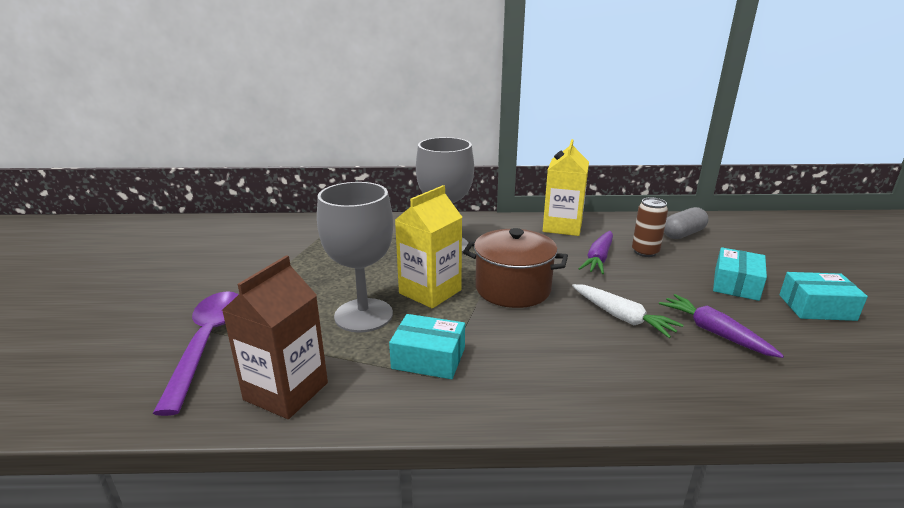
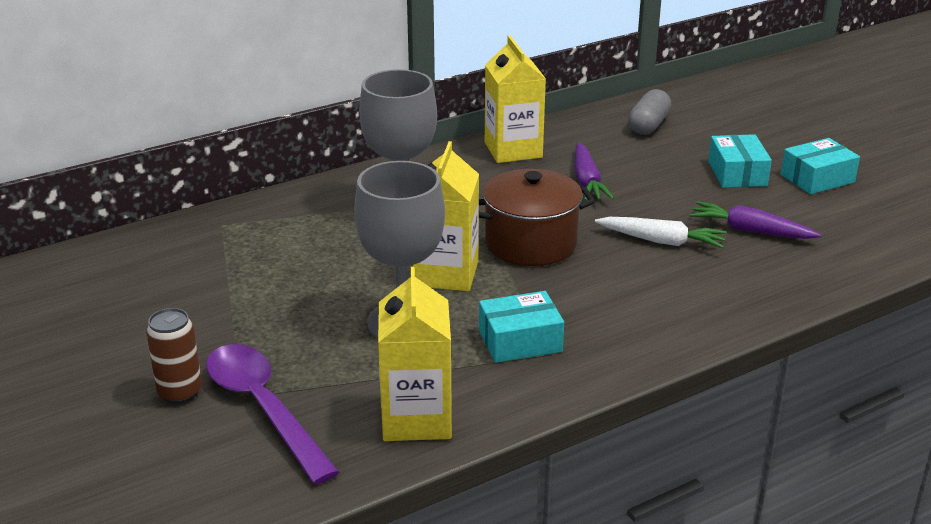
camera: 30 degrees left, 5 degrees up
brown carton [222,255,328,419] -> yellow carton [378,267,452,441]
brown can [632,197,668,257] -> brown can moved to [146,308,202,404]

